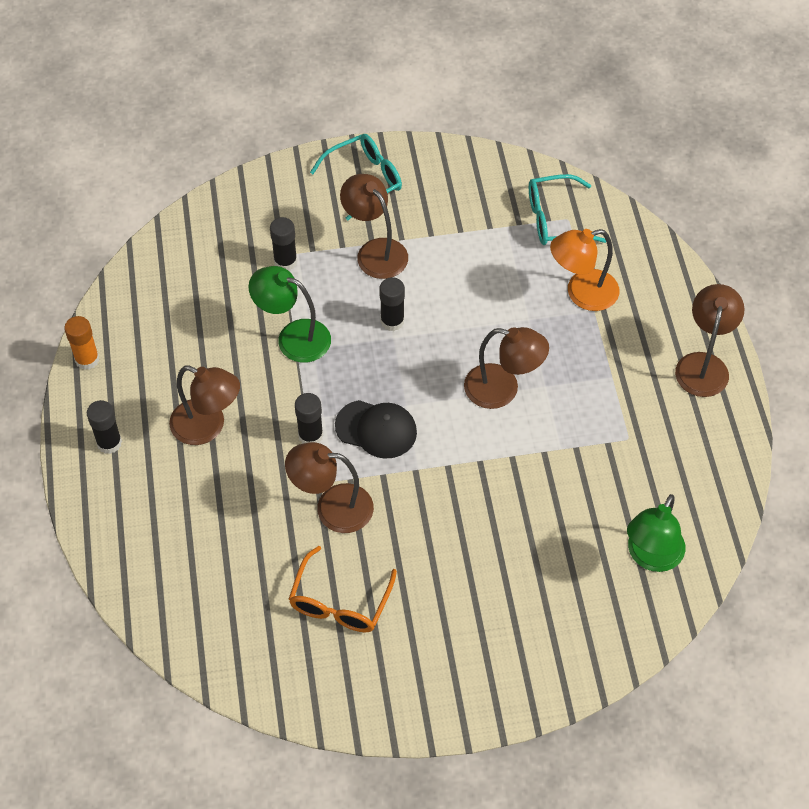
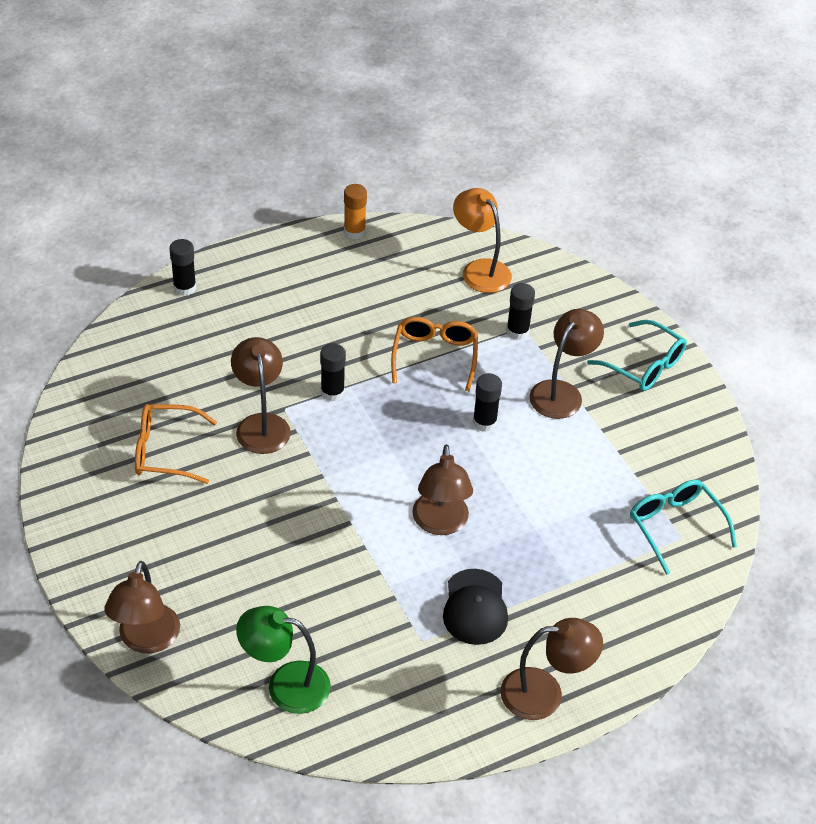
camera: 70 degrees right, 10 degrees down
black glue stick [87,400,122,454] -> black glue stick moved to [169,239,196,296]
brown lamp [169,366,240,445] -> brown lamp moved to [104,561,180,653]
green lamp [249,266,331,363] -> orange glasses [391,317,478,391]
black cap [335,400,417,459] -> black cap moved to [443,569,508,645]
orange lamp [550,229,619,311] -> orange lamp moved to [453,188,512,293]

